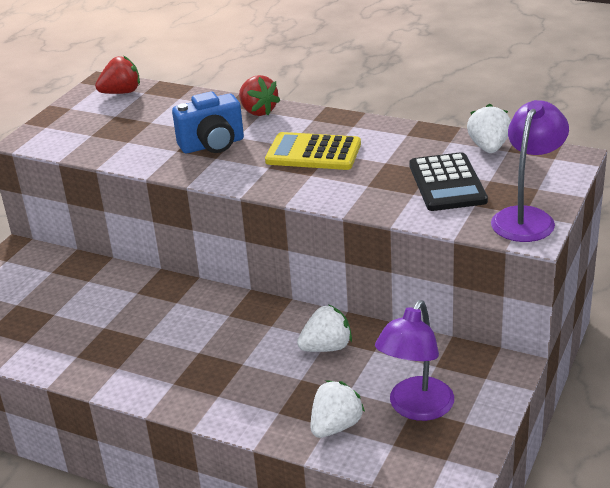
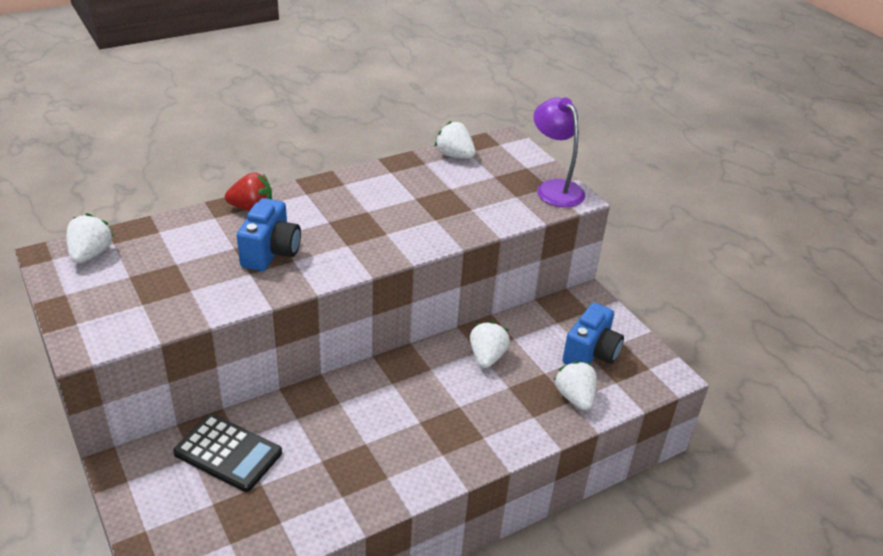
camera: 60 degrees left, 5 degrees up
red strawberry [95,55,140,94] -> white strawberry [67,213,114,263]
yellow calculator [265,132,361,170] -> none
purple lamp [375,300,454,421] -> blue camera [562,303,624,365]
black calculator [410,152,488,211] -> black calculator moved to [173,414,282,492]

